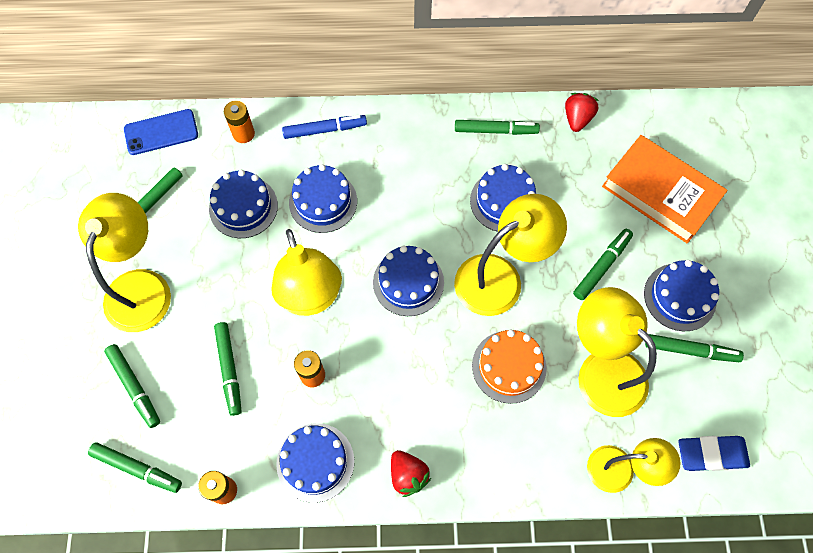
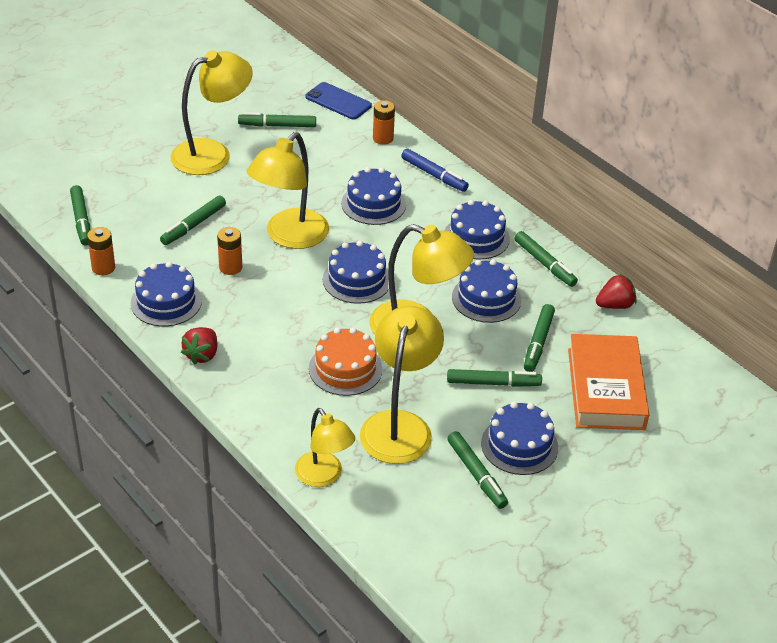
camera: 50 degrees right, 25 degrees down
green marker [104,344,160,428] -> green marker moved to [524,304,555,372]
blue cake [209,170,278,238] -> blue cake moved to [445,200,510,260]
blue eraser [678,436,750,471] -> none

